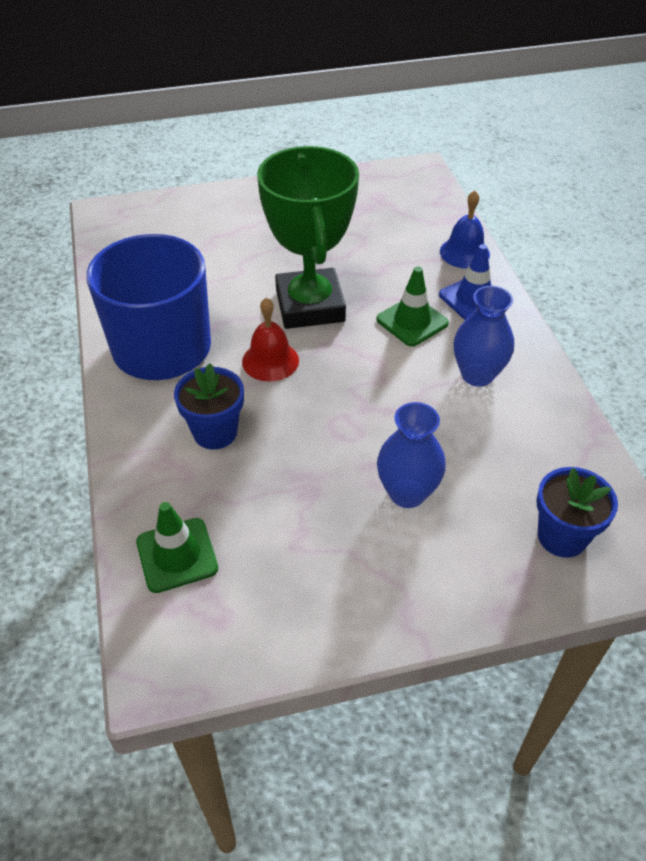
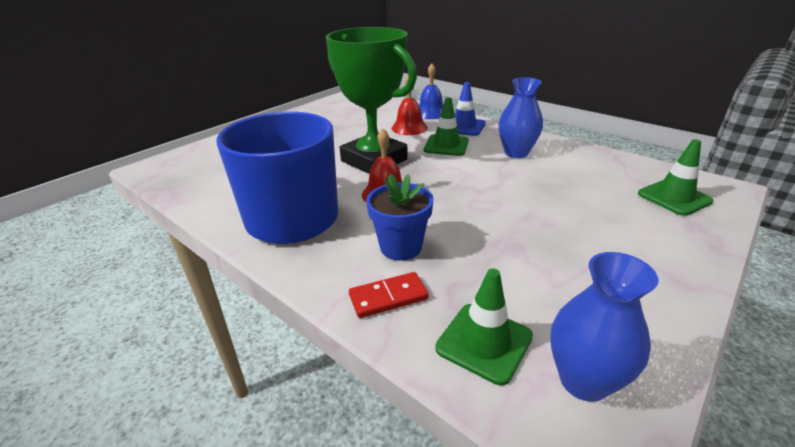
camera: 35 degrees left, 15 degrees down
blue vase [377,402,446,508] -> blue vase moved to [550,252,659,402]
blue flower pot [536,467,618,558] -> green traffic cone [638,139,714,216]
none -> red domino [349,272,429,318]
none -> red bell [391,76,428,135]

